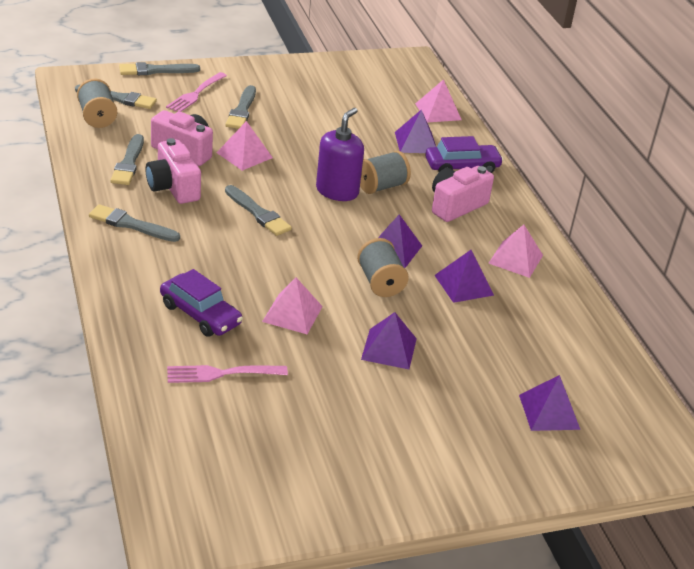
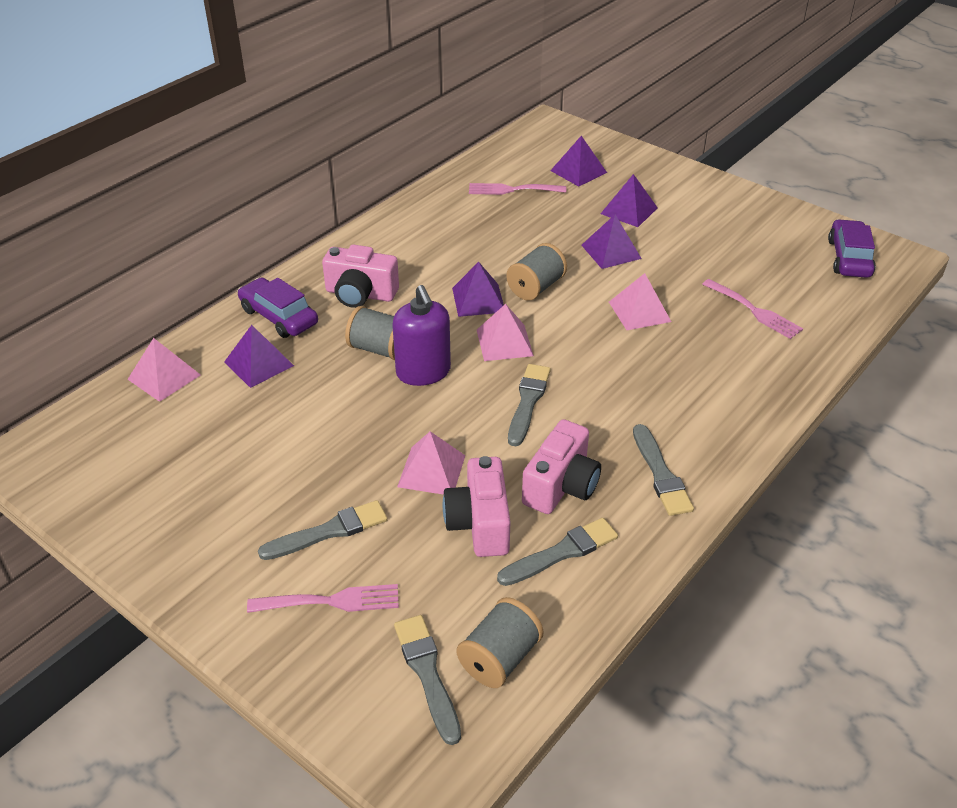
camera: 120 degrees left, 5 degrees up
grey brush [119,62,200,75] -> none
purple car [160,269,243,337] -> purple car moved to [828,219,876,278]
purple soap dispenser [316,108,364,201] -> purple soap dispenser turned 105 degrees counterclockwise [392,285,451,386]
purple pyramid [434,250,494,303] -> purple pyramid moved to [601,174,658,227]
pink pyramid [488,225,543,278] -> pink pyramid moved to [477,304,534,361]
none -> pink fork [469,183,566,195]

